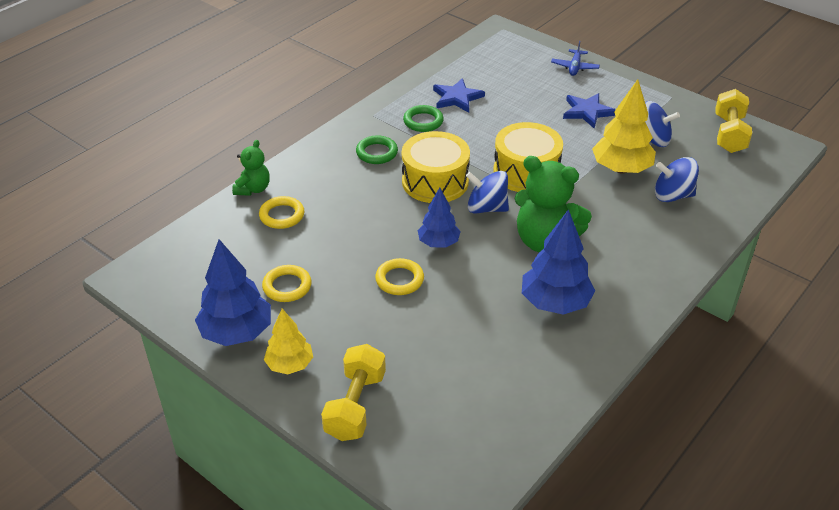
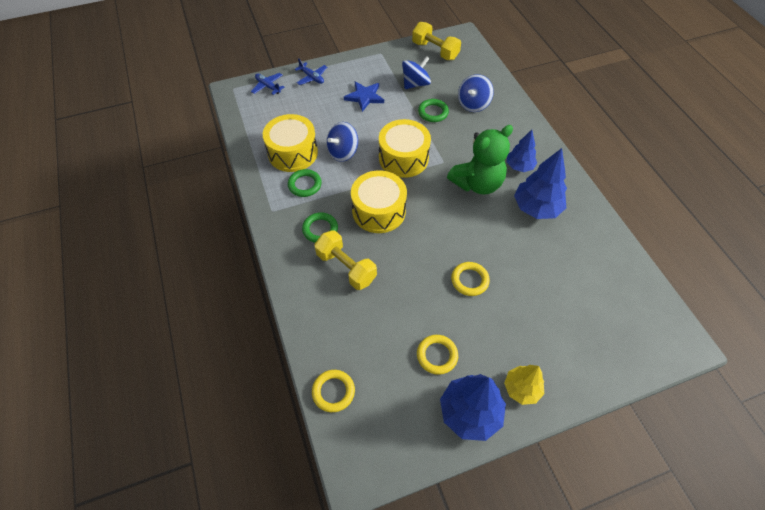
camera: 60 degrees left, 15 degrees up
green teddy bear [232,140,270,196] -> none
yellow ring [259,196,304,229] -> yellow ring moved to [312,370,355,412]
yellow dumbbell [321,344,386,441] -> yellow dumbbell moved to [314,230,377,290]
blue tree [417,187,461,248] -> blue tree moved to [507,130,537,172]
blue star [433,78,485,113] -> yellow drum [263,114,318,172]
blue spinning top [466,171,509,214] -> blue spinning top moved to [326,122,358,162]
yellow tree [592,79,656,174] -> green ring [418,99,449,122]
none -> blue plane [251,73,284,95]

